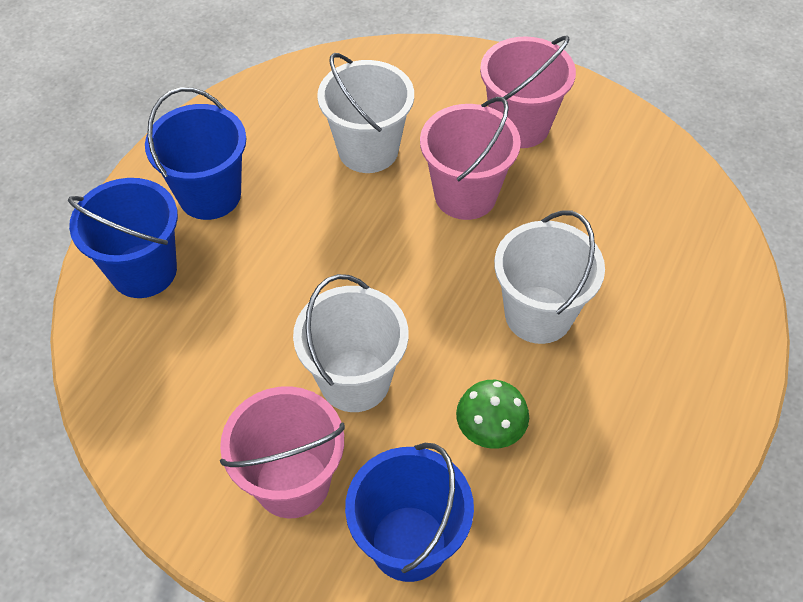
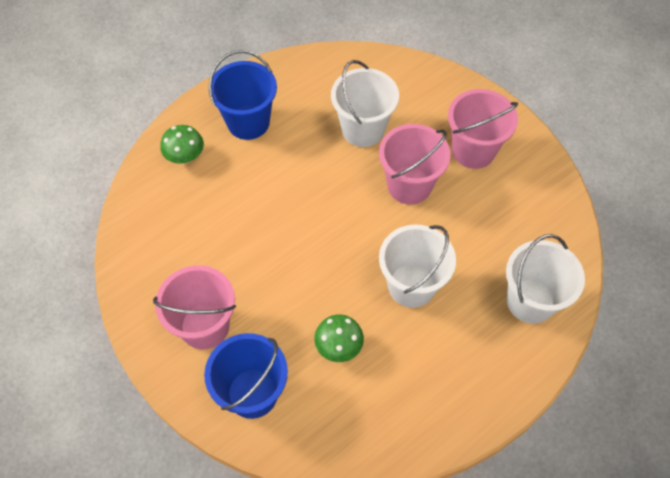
camera: 25 degrees right, 5 degrees up
blue bucket [68,178,178,298] -> green mushroom [160,125,204,164]
white bucket [293,274,408,412] -> white bucket moved to [506,234,585,324]

